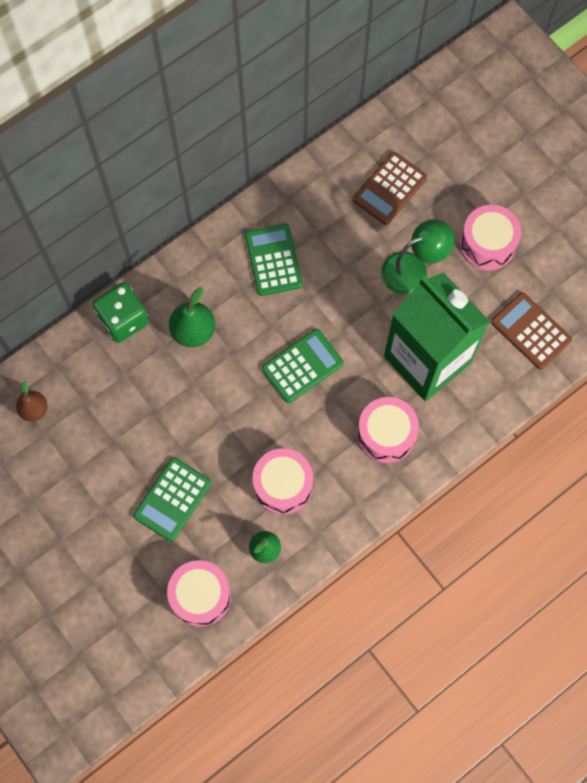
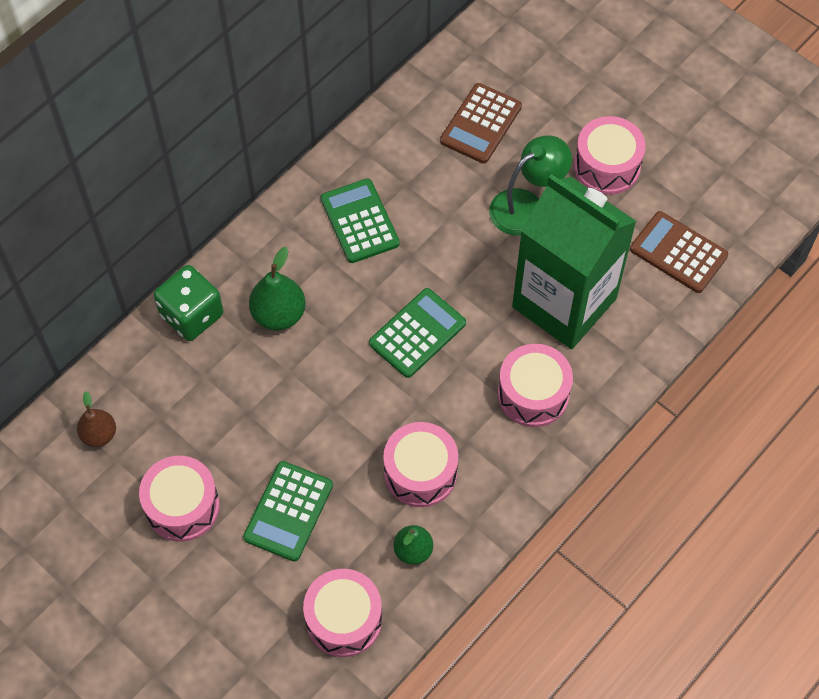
camera: 10 degrees left, 10 degrees down
none -> pink drum [139,456,220,542]

